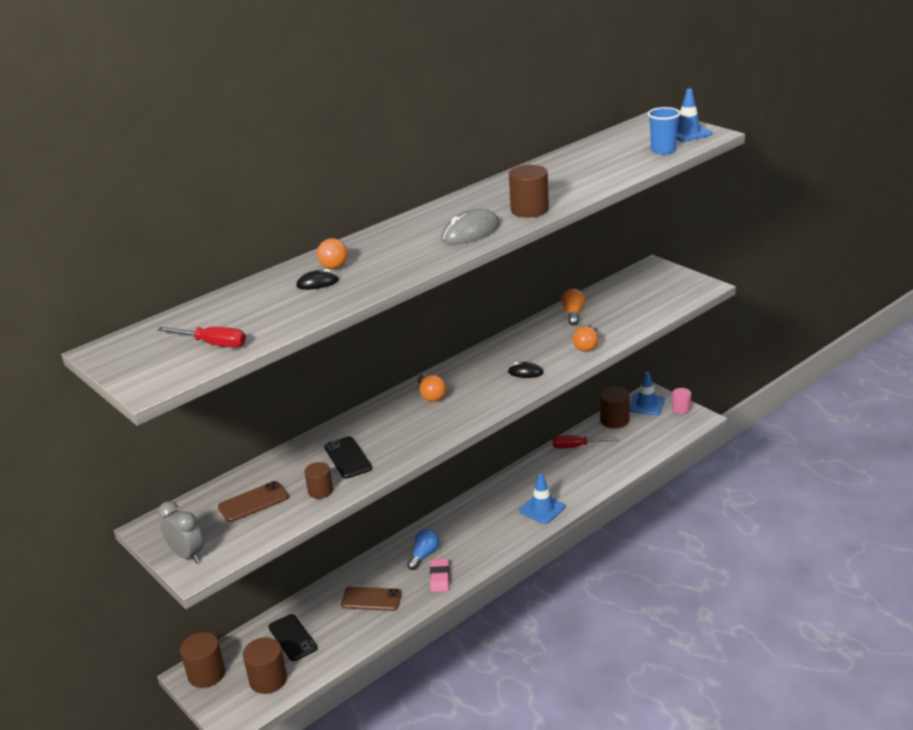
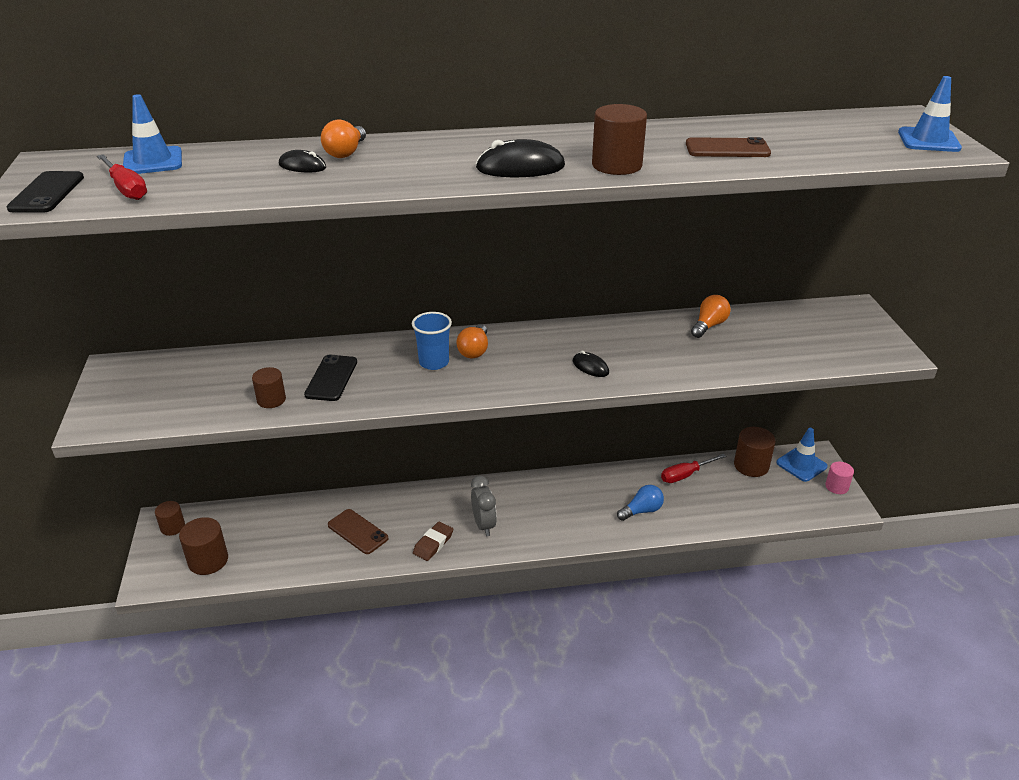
camera: 30 degrees right, 5 degrees up
grey clock [158,501,203,563] -> grey clock moved to [471,476,497,536]
brown cylinder [180,632,225,688] -> brown cylinder [155,501,185,536], size x0.63
brown phone [218,481,289,522] -> brown phone moved to [686,137,771,157]
black phone [268,614,318,661] -> black phone moved to [7,171,84,213]
blue light bulb [407,529,439,570] -> blue light bulb moved to [617,485,664,521]
pink eraser [430,559,450,592] -> brown eraser [413,522,453,561]
grey mouse [441,209,500,245] -> black mouse [476,139,565,177]
blue traffic cone [519,474,565,524] -> blue traffic cone moved to [123,94,182,174]
red screwdriver [552,435,617,449] -> red screwdriver turned 60 degrees counterclockwise [661,454,726,483]
orange light bulb [573,325,598,352] -> none
blue cup [648,107,681,155] -> blue cup moved to [412,312,452,370]

